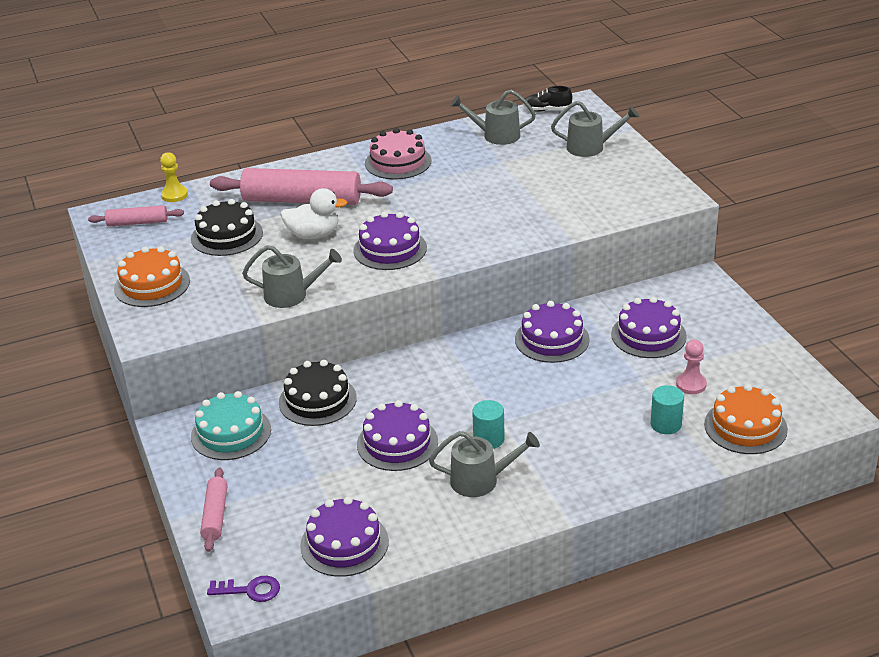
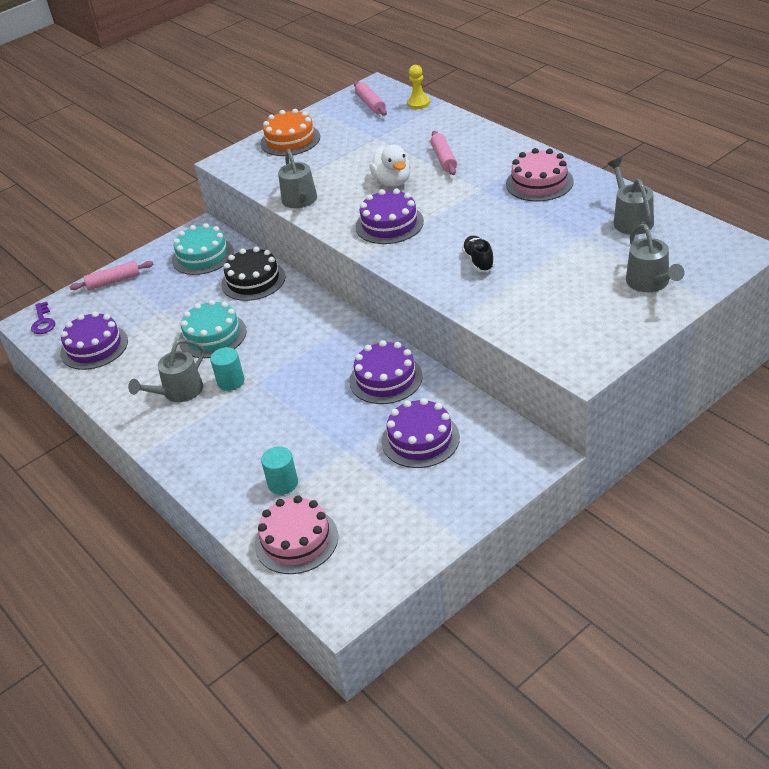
camera: 75 degrees right, 5 degrees up
black cake [191,199,263,256] -> none
pink rolling pin [210,168,393,205] -> pink rolling pin [430,131,457,175], size x0.50
purple cake [357,400,438,471] -> turquoise cake [179,300,247,358]
grey watering can [429,431,540,497] -> grey watering can turned 60 degrees clockwise [128,339,205,402]
black shoe [523,86,572,112] -> black shoe moved to [462,236,495,272]
pink pawn [676,339,707,394] -> none
orange cake [704,384,788,454] -> pink cake [255,495,338,574]

